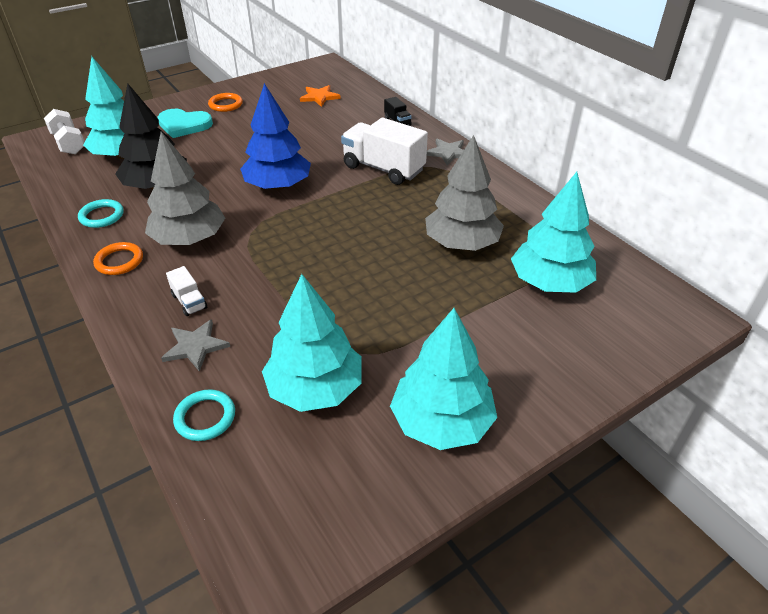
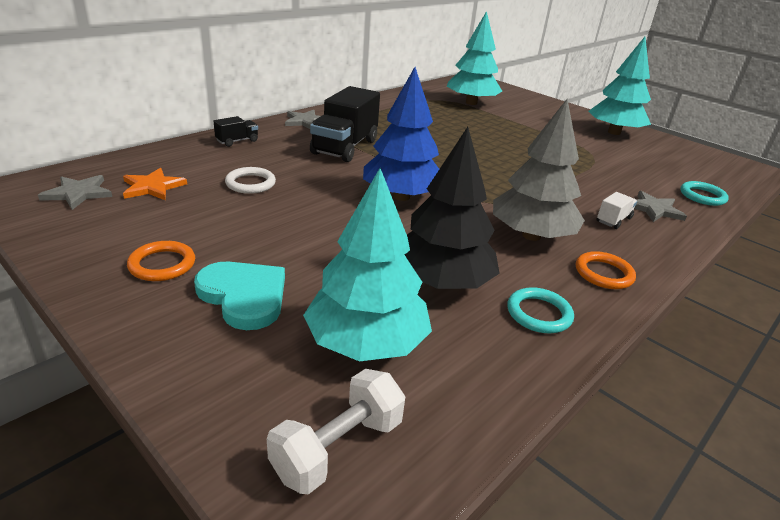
camera: 105 degrees left, 10 degrees down
turquoise heart [157,109,213,138] -> turquoise heart turned 45 degrees counterclockwise [194,262,285,330]
turquoise tree [262,274,362,412] -> none
white truck [341,118,428,185] -> black truck [310,86,380,162]
grey tree [425,135,504,251] -> none
none -> grey star [38,175,112,210]
none -> white ring [225,167,276,194]

